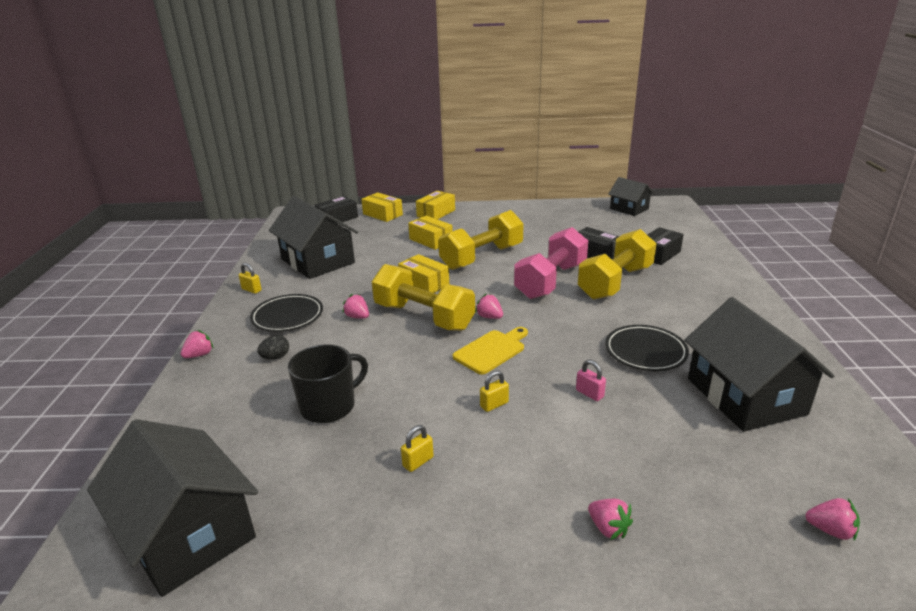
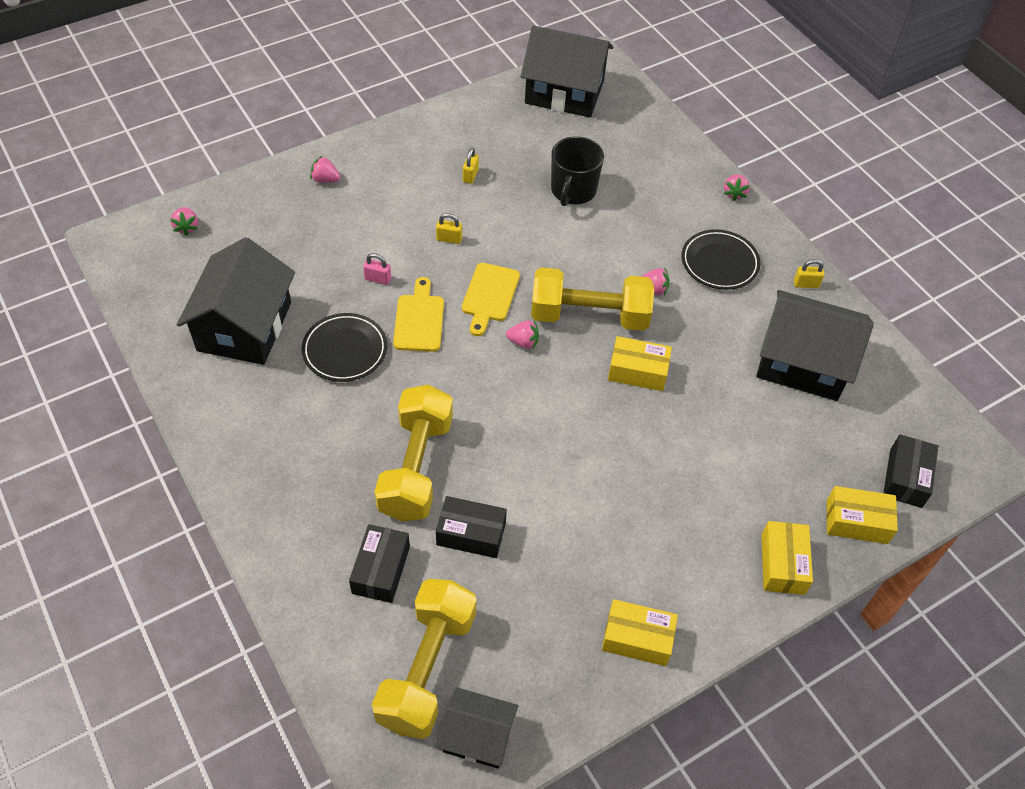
camera: 145 degrees right, 25 degrees up
black egg [257,335,289,359] -> none
yellow box [408,216,453,250] -> yellow box moved to [602,599,678,666]
yellow dumbbell [438,210,524,270] -> yellow dumbbell moved to [372,579,477,739]
yellow padlock [480,370,509,412] -> yellow padlock turned 75 degrees clockwise [436,213,462,244]
pink dumbbell [514,227,588,299] -> none
black house [684,297,834,432] -> black house turned 60 degrees clockwise [176,237,295,365]
pink strawberry [805,498,860,541] -> pink strawberry turned 90 degrees counterclockwise [170,207,198,236]
none -> yellow cutting board [393,277,444,352]

